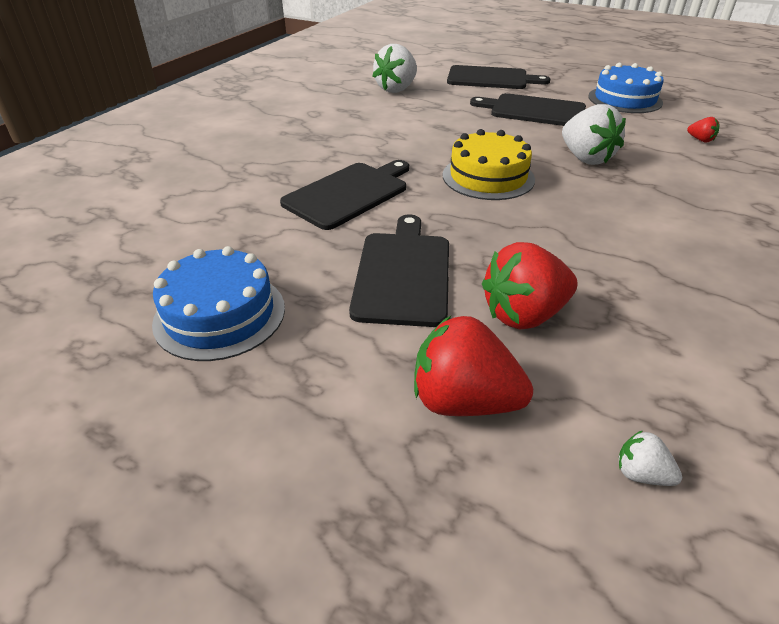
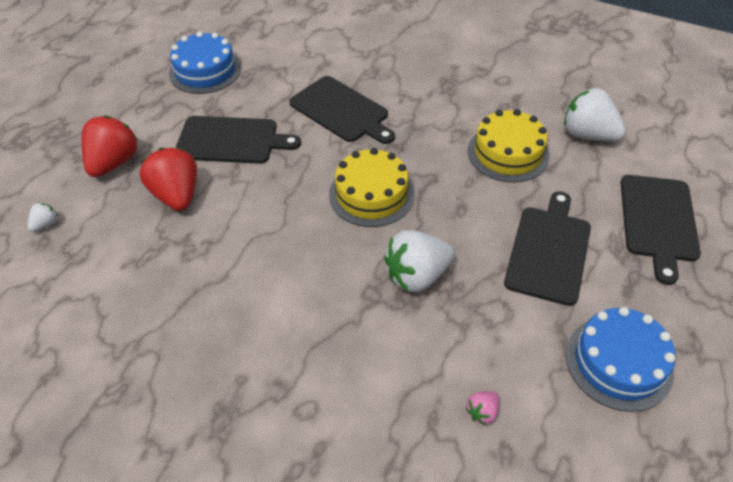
camera: 90 degrees right, 10 degrees up
red strawberry [687,117,719,143] -> pink strawberry [466,391,500,425]
none -> yellow cake [468,109,550,183]

